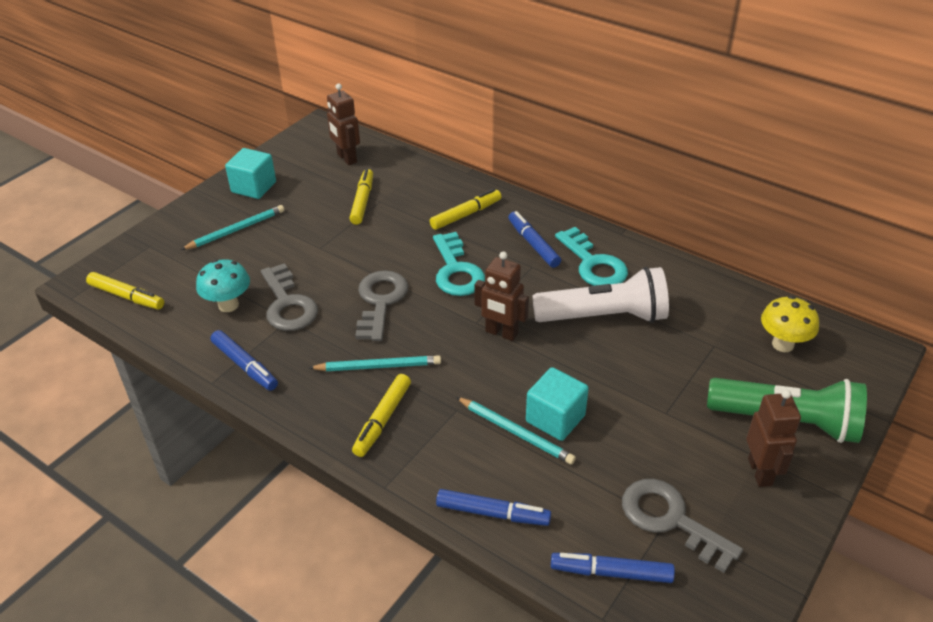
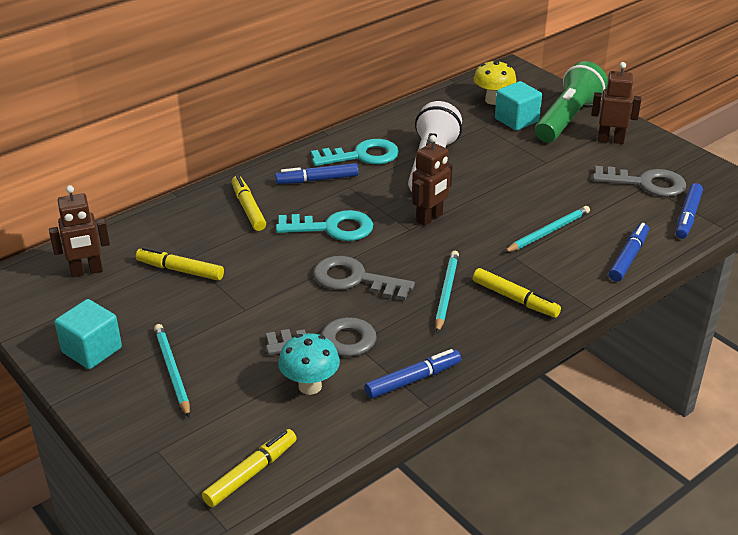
camera: 75 degrees left, 5 degrees down
turquoise cube [526,367,589,441] -> turquoise cube moved to [495,81,542,131]
grey key [622,479,743,573] -> grey key turned 135 degrees counterclockwise [593,166,686,197]

